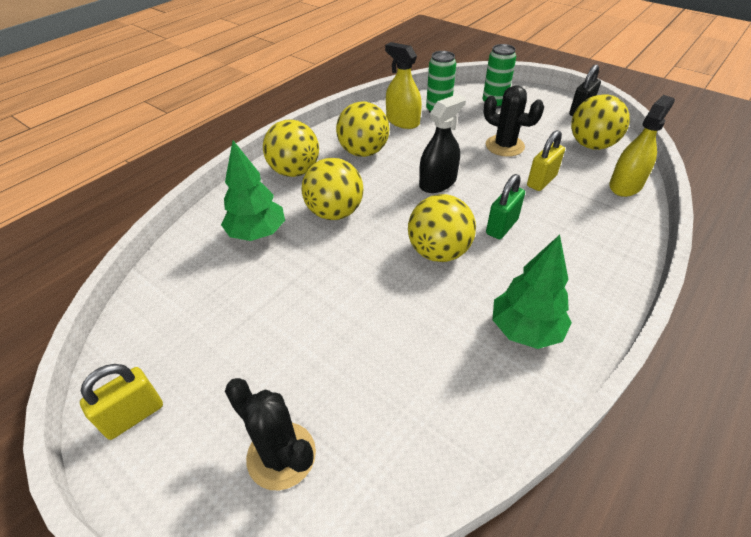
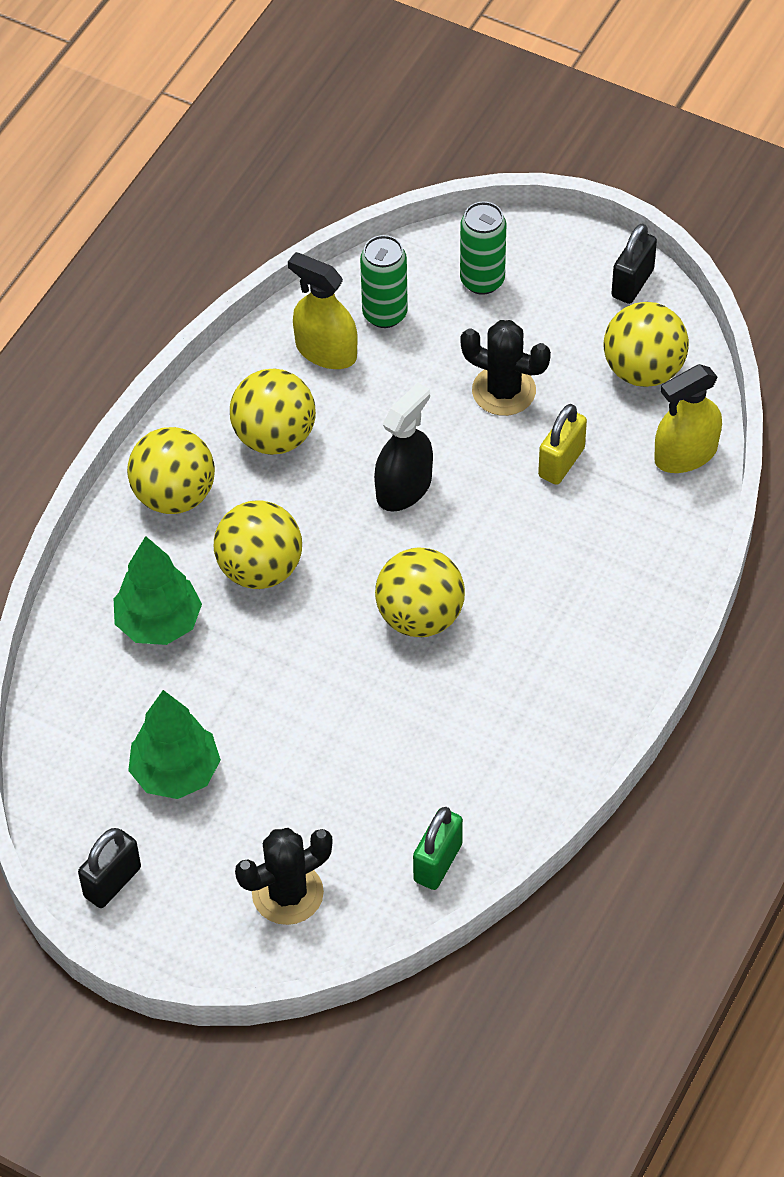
camera: 10 degrees left, 10 degrees up
yellow padlock [80,364,163,440] -> black padlock [78,828,141,908]
black cactus [225,378,316,491] -> black cactus turned 60 degrees counterclockwise [235,828,333,925]
green padlock [486,174,525,239] -> green padlock moved to [413,807,463,890]
green tree [492,235,572,349] -> green tree moved to [128,690,221,799]
yellow spray bottle [609,95,675,197] -> yellow spray bottle turned 150 degrees counterclockwise [654,364,722,473]

